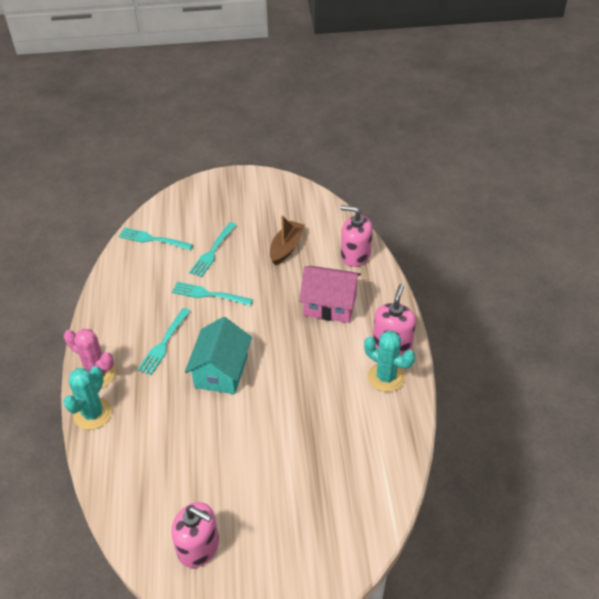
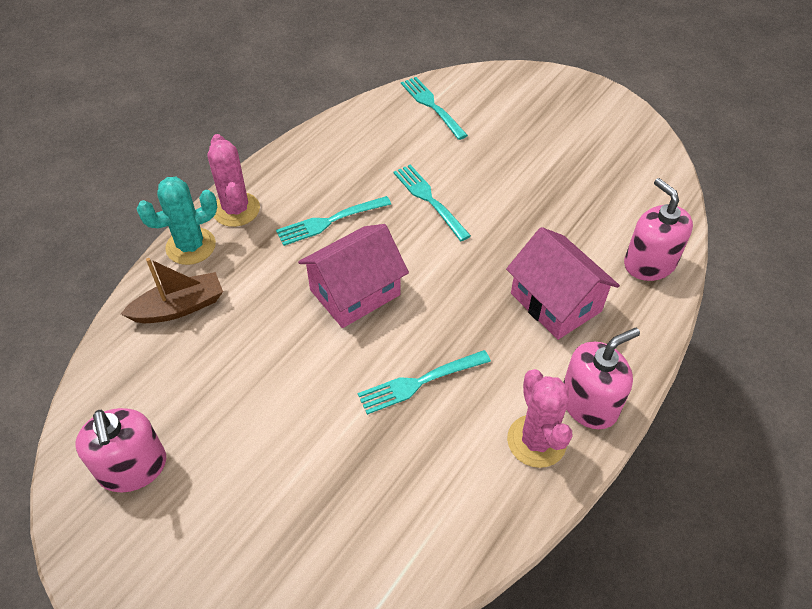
camera: 40 degrees right, 5 degrees up
turquoise house [185,317,252,394] -> pink house [298,224,409,328]
turquoise fork [189,222,236,277] -> turquoise fork moved to [358,350,491,415]
brown boat [270,215,305,265] -> brown boat moved to [121,258,223,323]
turquoise cactus [364,330,415,392] -> pink cactus [507,369,572,468]

